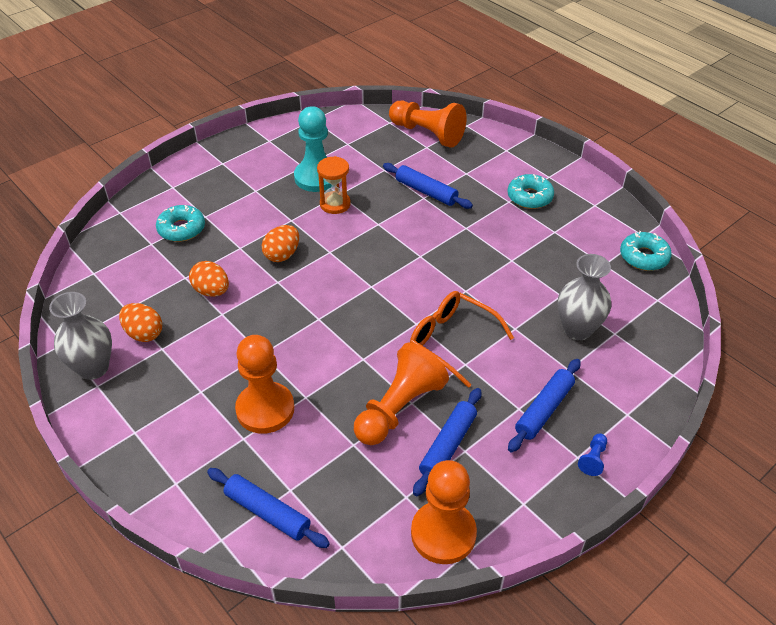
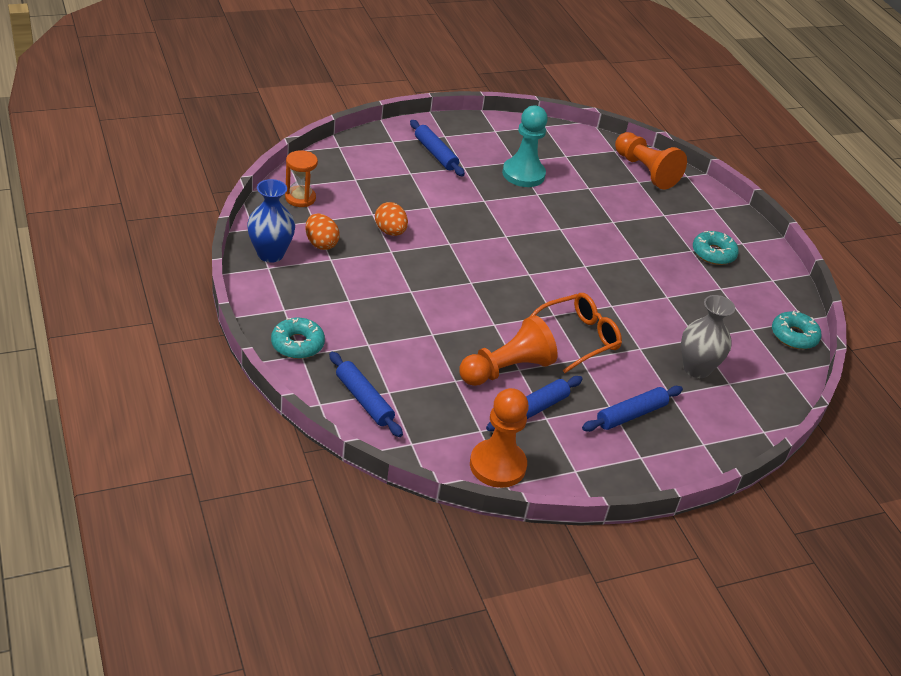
camera: 15 degrees right, 5 degrees down
grey vase [49,292,112,380] -> blue vase [247,179,295,263]
turquoise donut [156,205,205,242] -> turquoise donut moved to [271,317,325,359]
orange pawn [235,335,294,434] -> none
orange egg [262,225,299,262] -> none
orange hourglass [317,156,351,214] -> orange hourglass moved to [285,150,318,207]
blue rolling pin [383,163,473,209] -> blue rolling pin moved to [410,120,465,176]
orange glasses [410,291,514,388] -> orange glasses turned 90 degrees clockwise [530,293,622,373]
blue pawn [578,433,607,476] -> none

